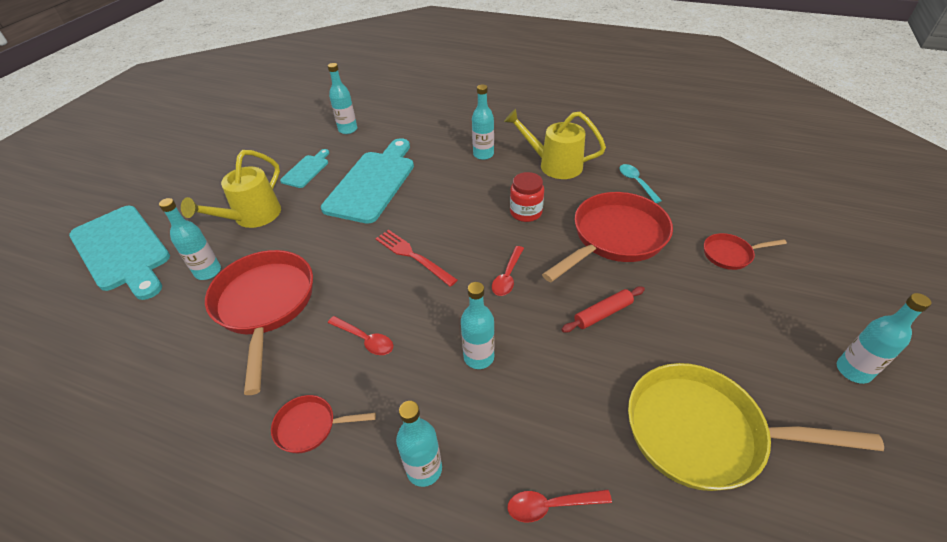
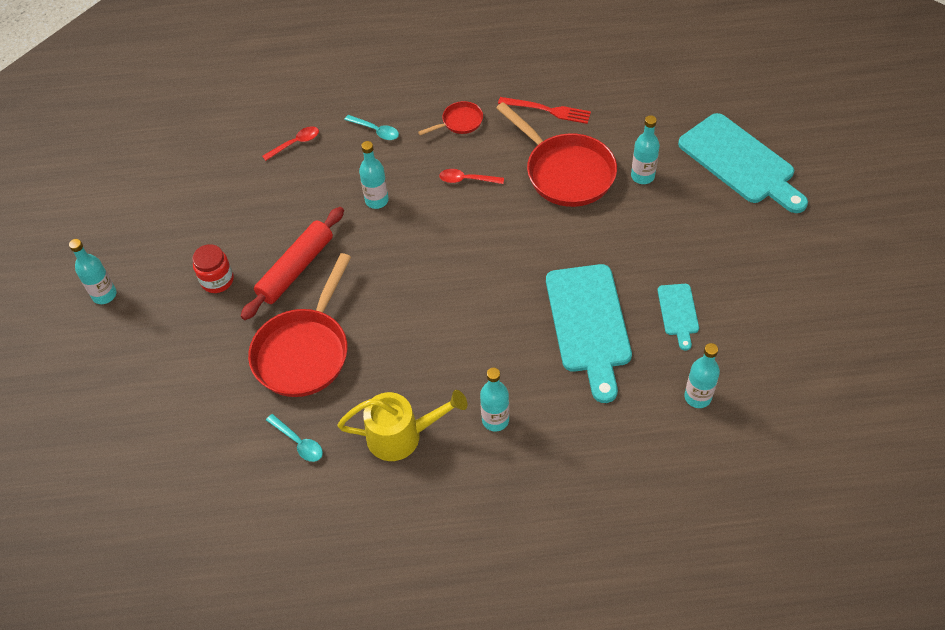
camera: 155 degrees right, 10 degrees up
turquoise cutting board [69,206,170,300] -> turquoise cutting board turned 150 degrees counterclockwise [678,113,808,213]
yellow watering can [181,150,281,228] -> none
red fork [375,230,458,287] -> red fork moved to [498,97,591,124]
turquoise bottle [396,401,442,487] -> turquoise spoon [344,115,399,140]
red spoon [492,246,524,296] -> none
red jar [510,172,544,222] -> red jar moved to [192,244,234,293]
red rolling pin [561,286,645,333] -> red rolling pin [241,207,344,320], size x1.79
yellow pan [628,363,884,491] -> none
red pan [704,233,787,270] -> none

